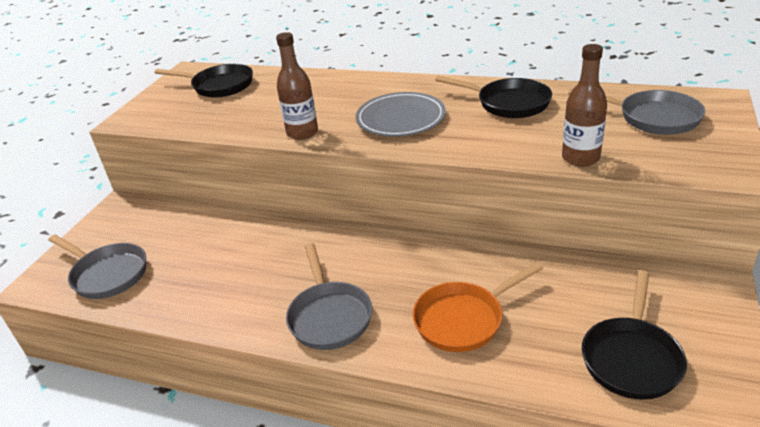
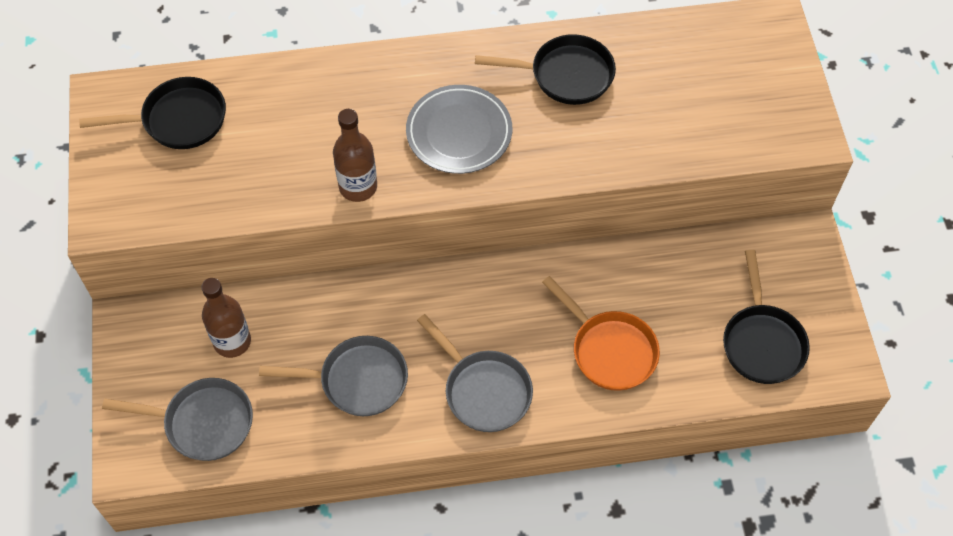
camera: 30 degrees left, 25 degrees up
orange pan [413,262,543,352] -> orange pan turned 75 degrees counterclockwise [542,276,660,391]
brown bottle [562,44,607,167] -> brown bottle moved to [201,278,251,358]
grey pan [568,89,705,135] -> grey pan moved to [259,336,408,416]

